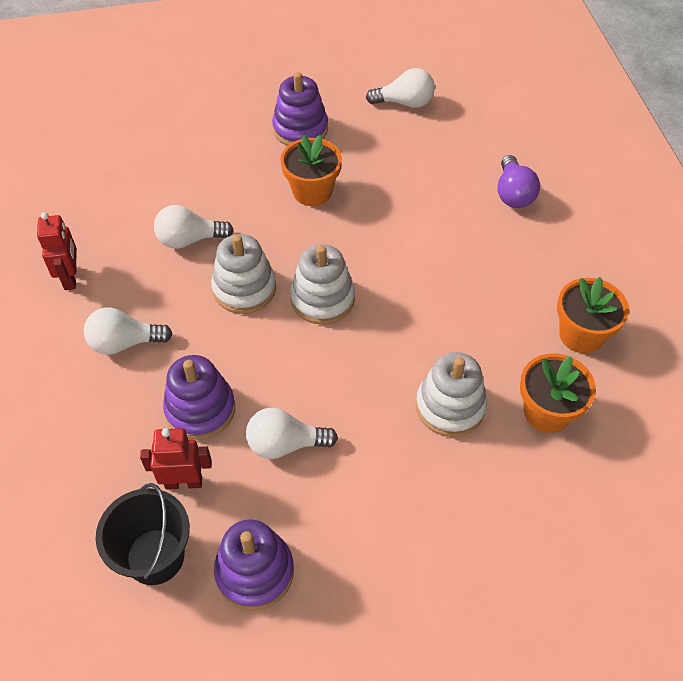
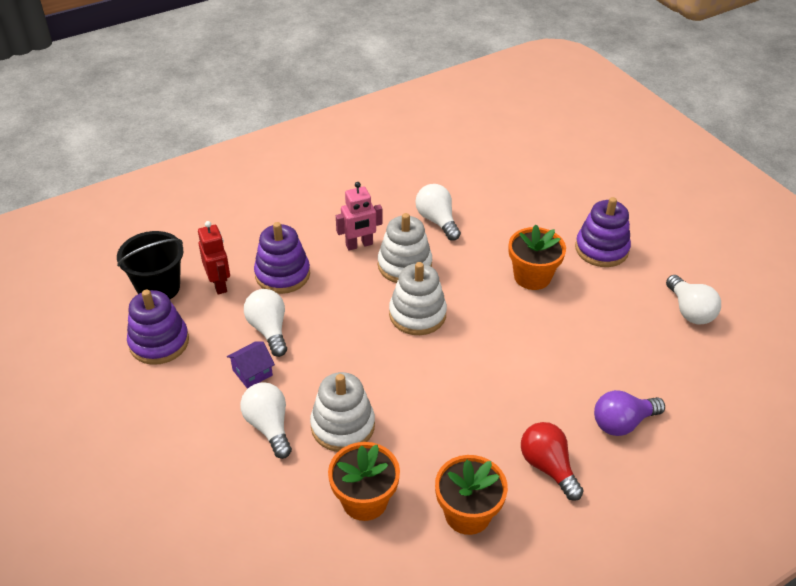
camera: 70 degrees right, 10 degrees down
red robot [37,212,77,290] -> none
white light bulb [84,308,172,355] -> white light bulb moved to [240,382,292,459]
none -> purple house [227,341,275,389]
none -> pink robot [336,182,382,251]
none -> red light bulb [521,422,584,501]

